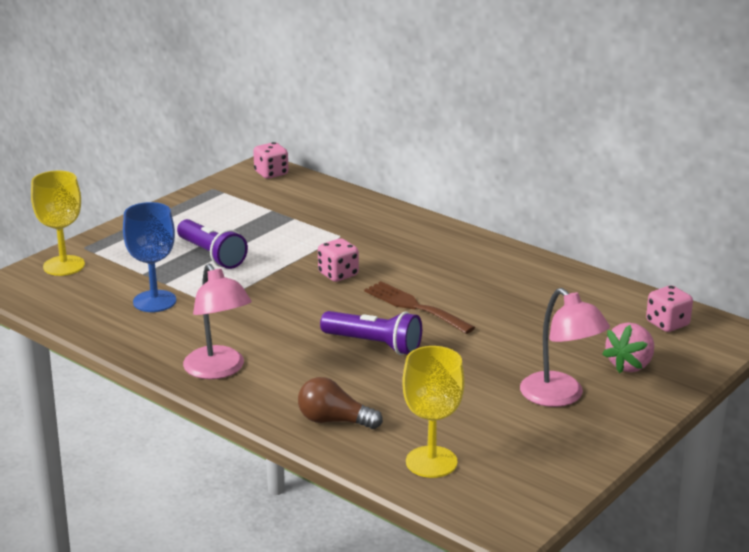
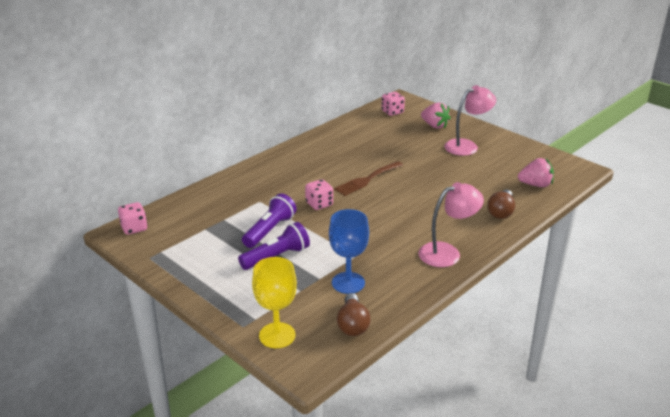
camera: 85 degrees left, 5 degrees up
purple flashlight [320,311,422,355] -> purple flashlight moved to [242,193,297,248]
yellow goblet [402,346,465,478] -> pink strawberry [518,158,554,187]
none -> brown light bulb [337,293,371,336]

